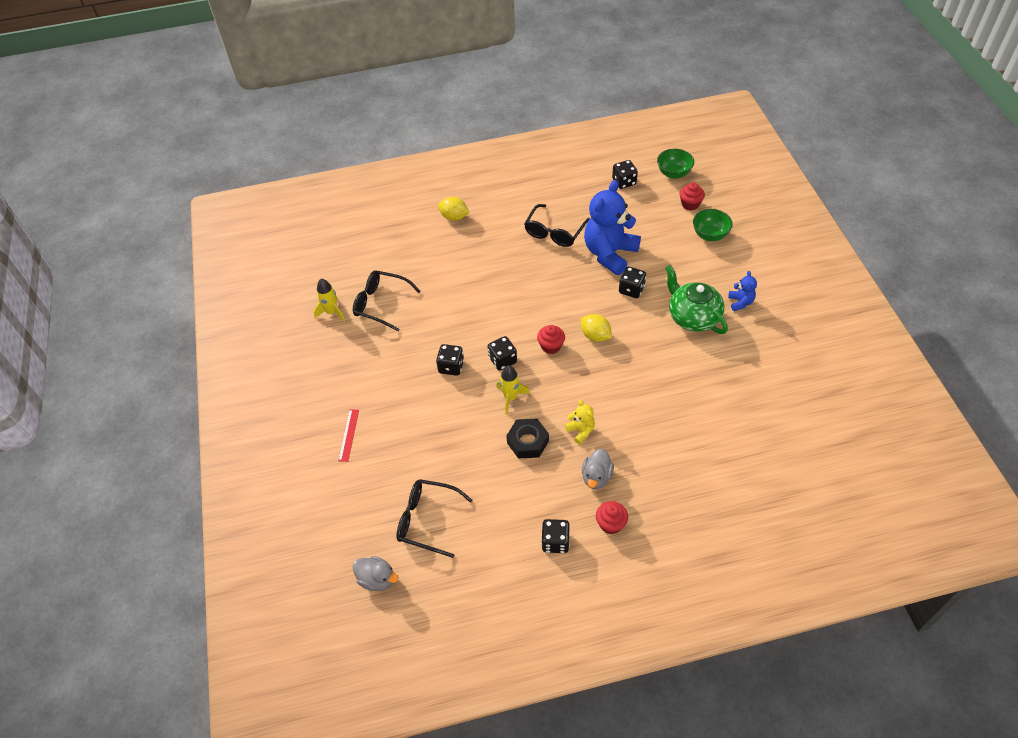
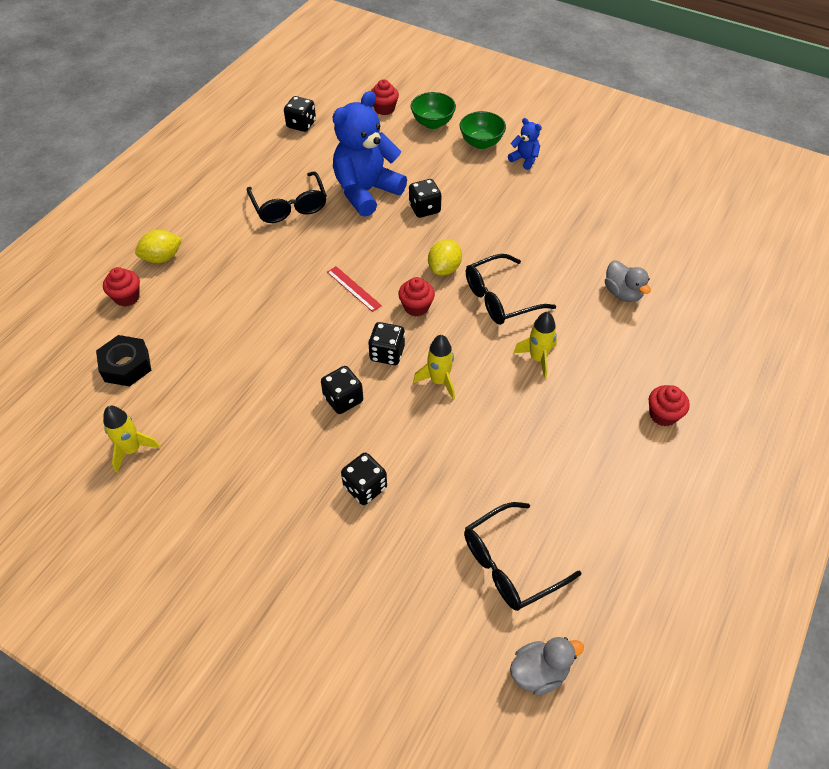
camera: 50 degrees left, 0 degrees up
red ruler [338,409,359,462] -> red ruler moved to [327,266,382,312]
black glasses [353,270,421,331] -> black glasses moved to [466,254,556,325]
black nut [506,419,549,459] -> black nut moved to [96,335,152,387]
black dice [541,519,570,553] -> black dice moved to [341,453,387,505]
yellow teddy bear [565,400,595,445] -> yellow rocket [513,311,557,379]
yellow lemon [581,314,612,342] -> yellow lemon turned 60 degrees counterclockwise [428,239,462,276]
grey duck [582,449,614,489] -> grey duck moved to [605,261,651,302]
blue teddy bear [584,180,641,275] -> blue teddy bear turned 60 degrees clockwise [333,91,407,217]
green bowl [657,149,694,179] -> green bowl moved to [460,111,506,149]
green teapot [665,265,728,334] -> none
none -> red cupcake [103,267,140,307]

